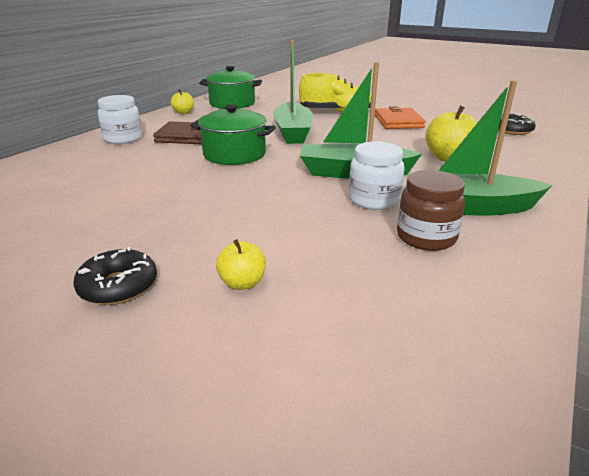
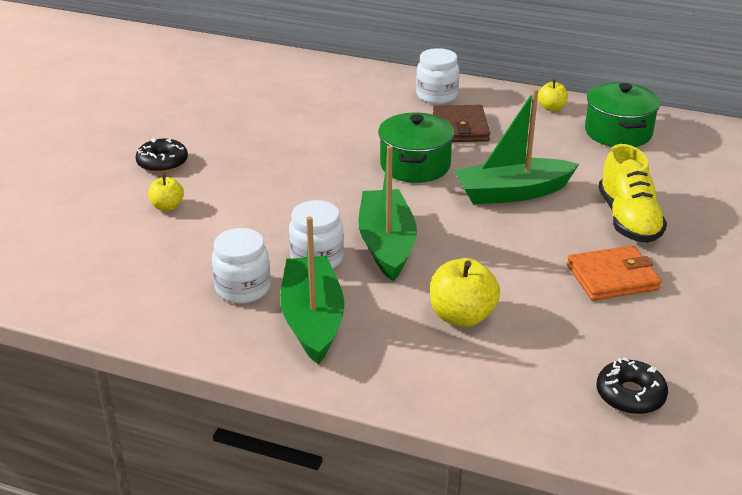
camera: 80 degrees right, 5 degrees up
brown jar [397,170,465,251] -> white jar [212,228,270,304]

